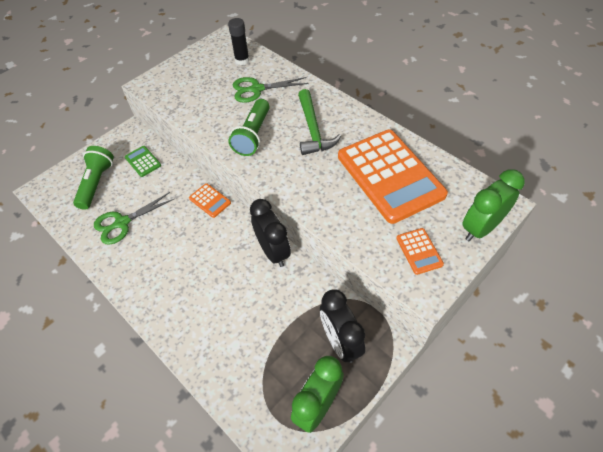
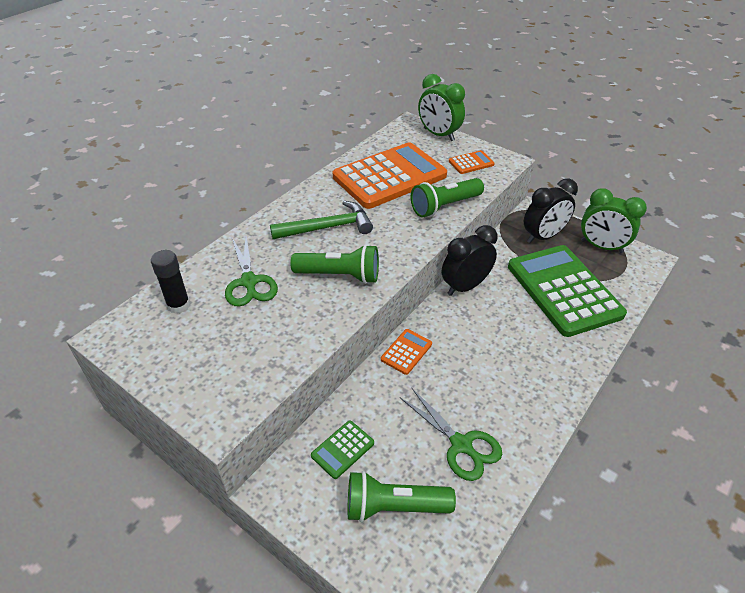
camera: 100 degrees left, 10 degrees down
none -> green flashlight [411,178,484,217]
none -> green calculator [508,245,627,337]

